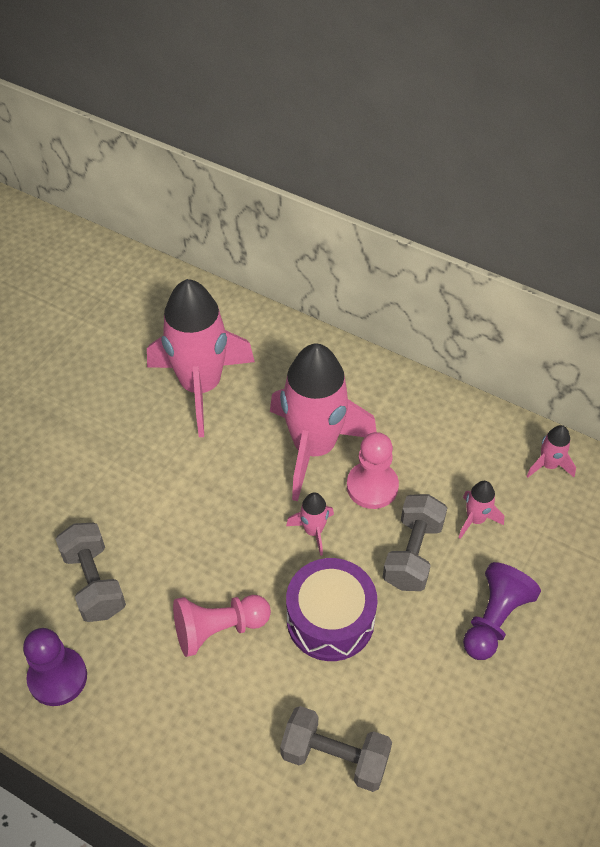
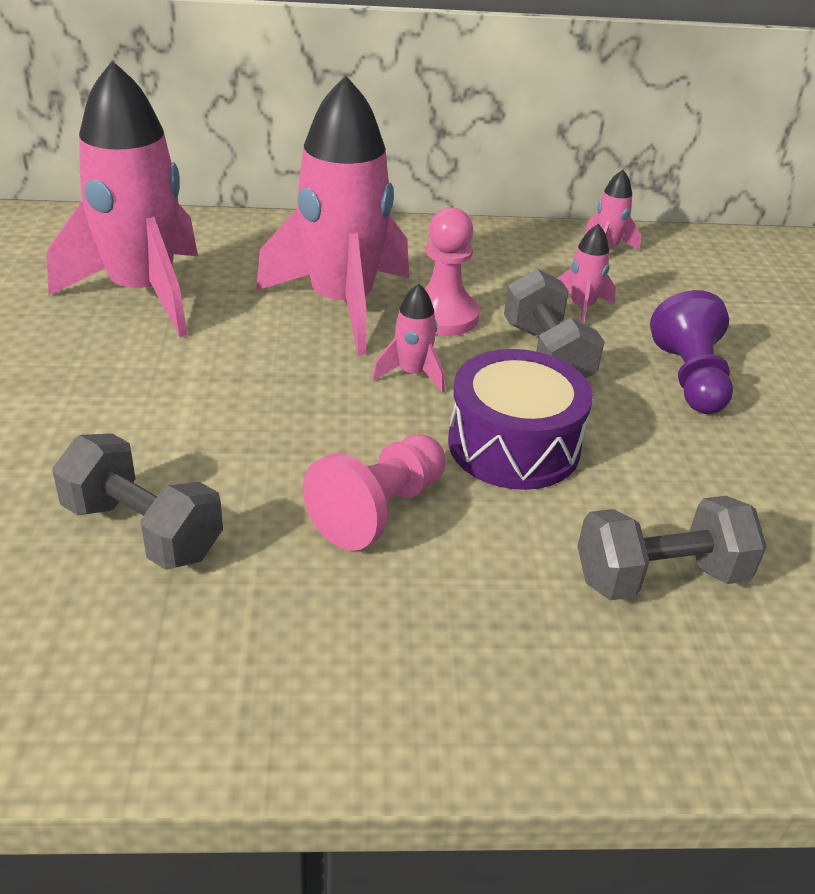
camera: 35 degrees left, 15 degrees down
purple pawn [23,628,87,706] -> none

